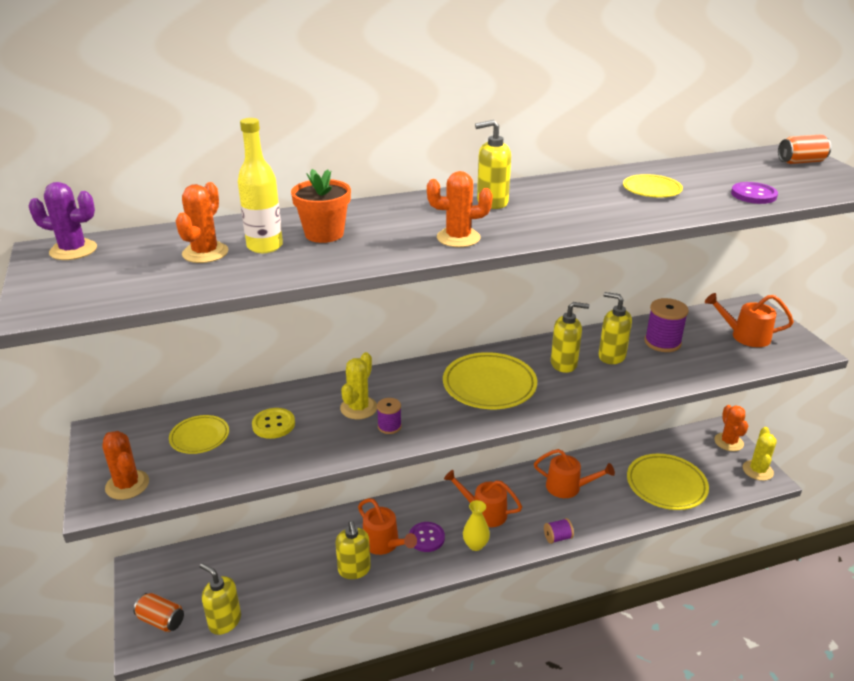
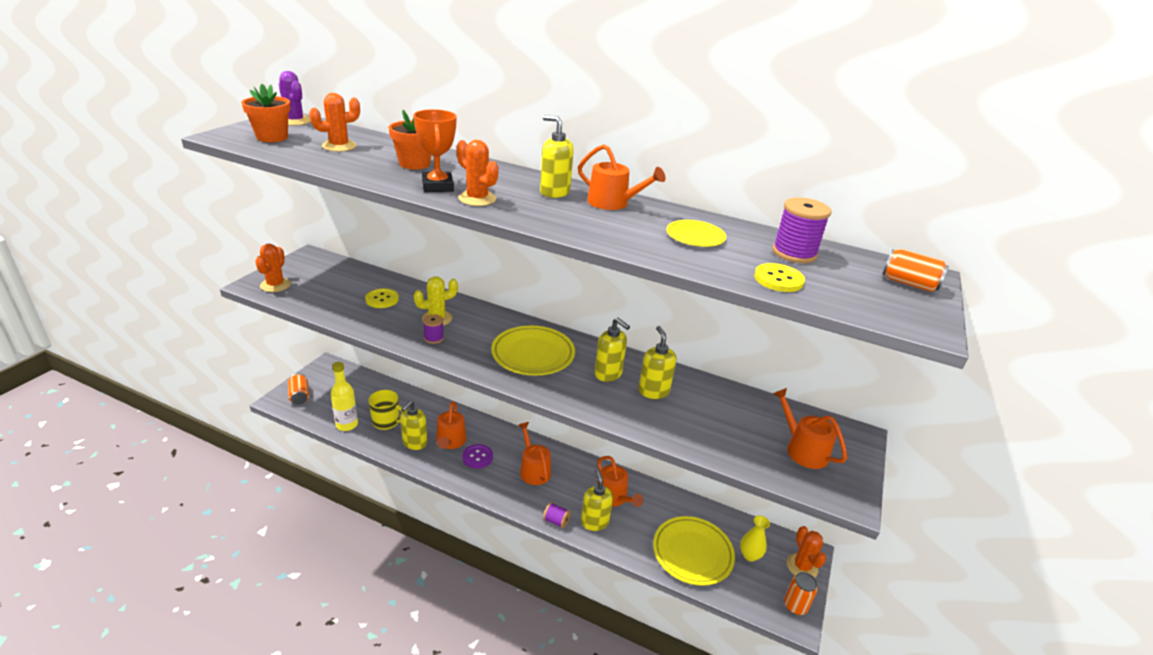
camera: 40 degrees right, 0 degrees up
yellow plate [169,415,229,454] -> none
yellow soap dispenser [199,563,241,635] -> yellow soap dispenser moved to [581,468,613,531]
yellow bottle [238,118,283,253] -> yellow bottle moved to [331,362,358,431]
yellow vase [463,500,490,551] -> yellow vase moved to [740,515,770,562]
purple spool [645,298,689,352] -> purple spool moved to [772,197,832,263]
orange cactus [714,405,748,451] -> orange cactus turned 45 degrees counterclockwise [787,526,826,578]
purple button [731,182,778,204] -> yellow button [754,263,805,292]
yellow cactus [743,427,777,481] -> orange can [784,572,818,615]
none -> orange flower pot [241,84,291,142]
none -> yellow mug [368,390,402,430]
none -> orange trophy [413,109,457,192]
none -> orange watering can [578,144,666,210]

